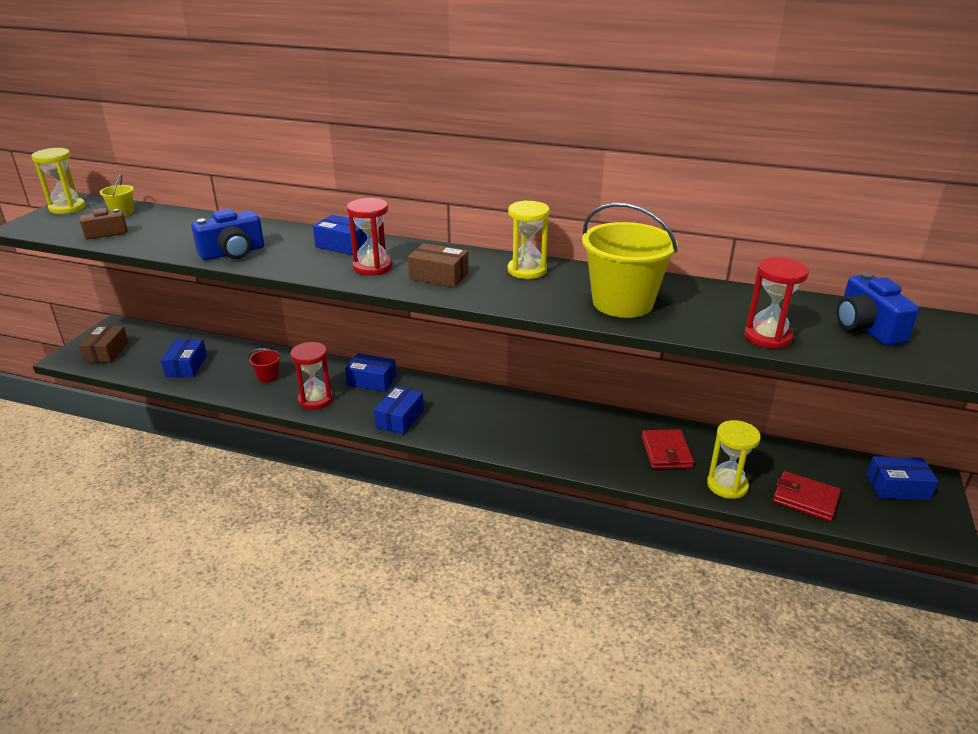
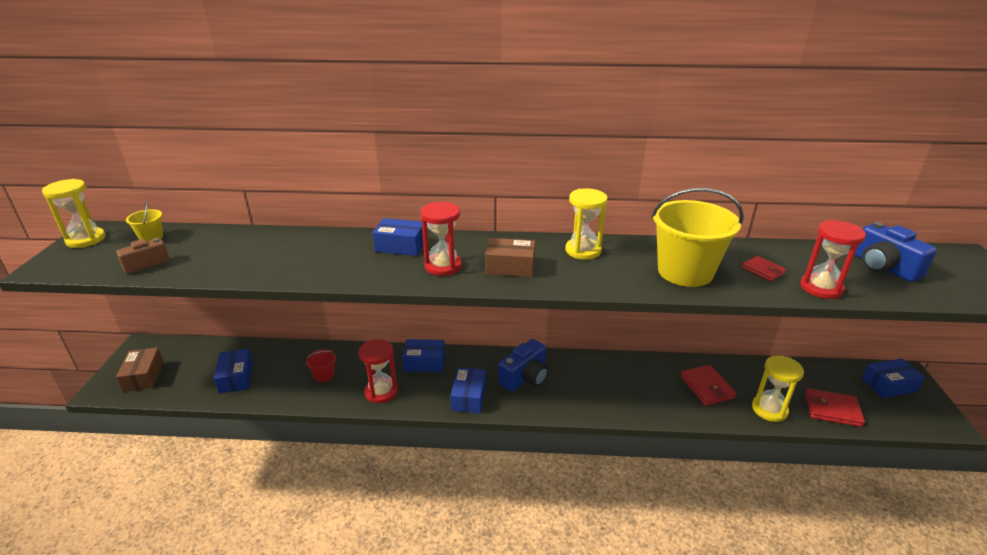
camera: 15 degrees left, 0 degrees up
blue camera [191,209,264,260] -> blue camera moved to [498,339,548,392]
none -> red wallet [742,256,786,281]

